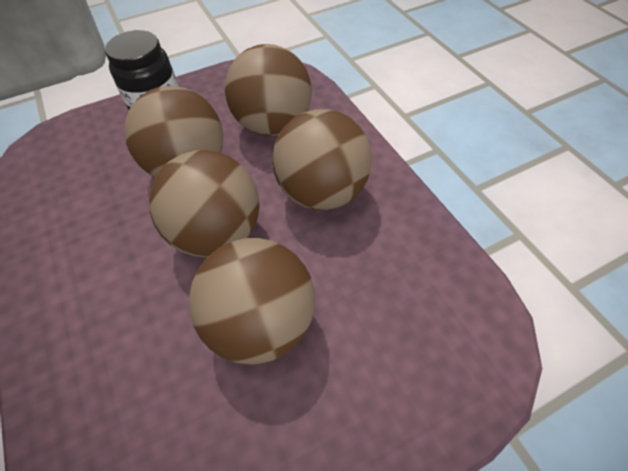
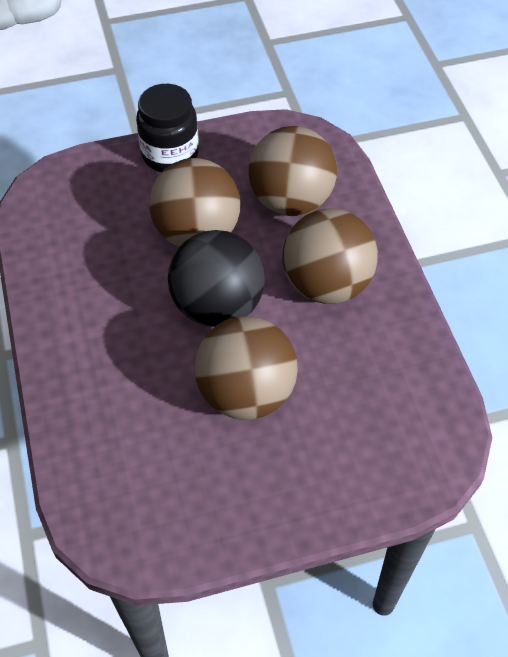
camera: 10 degrees right, 0 degrees up
brown ball [149,150,259,257] -> black ball [168,230,265,327]

